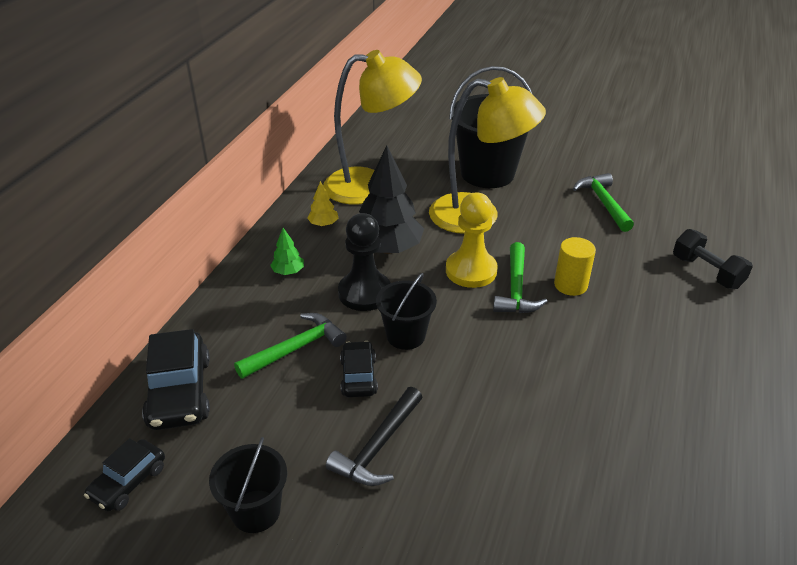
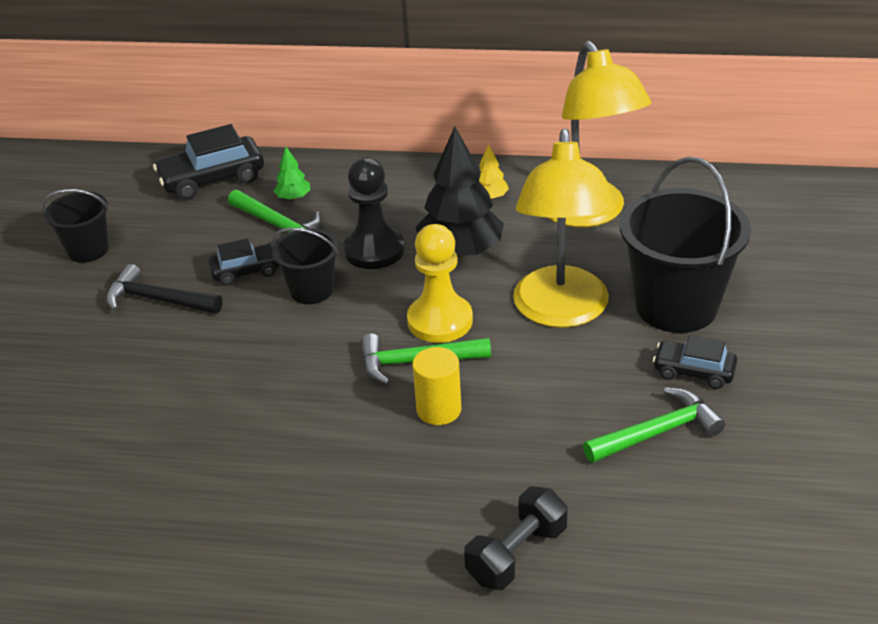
camera: 80 degrees right, 0 degrees up
black car [84,438,165,511] -> black car moved to [653,335,737,389]
green tree [270,228,304,275] -> green tree moved to [274,146,311,200]

